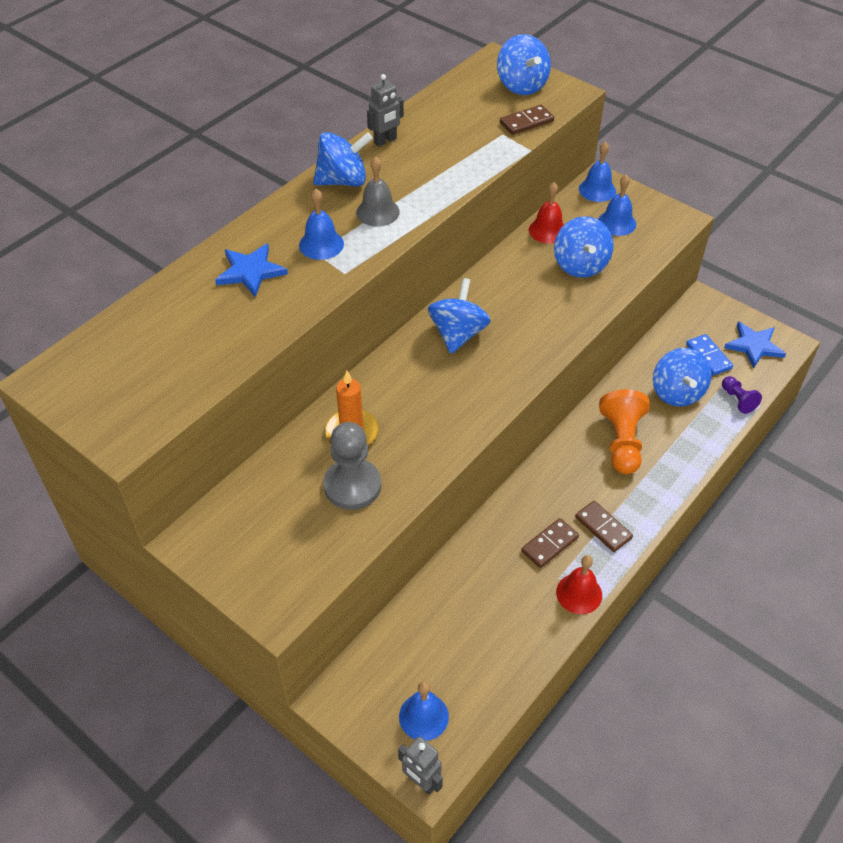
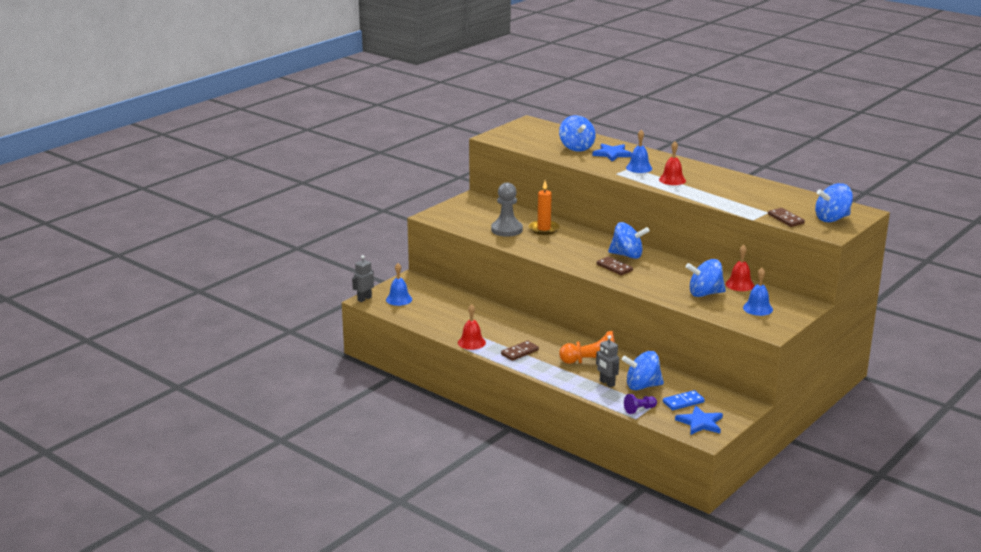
camera: 90 degrees right, 25 degrees down
blue spinning top [313,132,373,186] -> blue spinning top moved to [559,115,596,152]
grey bell [356,156,400,227] -> red bell [659,141,686,185]
grey robot [367,74,404,147] -> grey robot moved to [596,335,619,388]
brown domino [521,518,579,568] -> brown domino moved to [597,257,633,276]
blue bell [579,142,616,202] -> none

